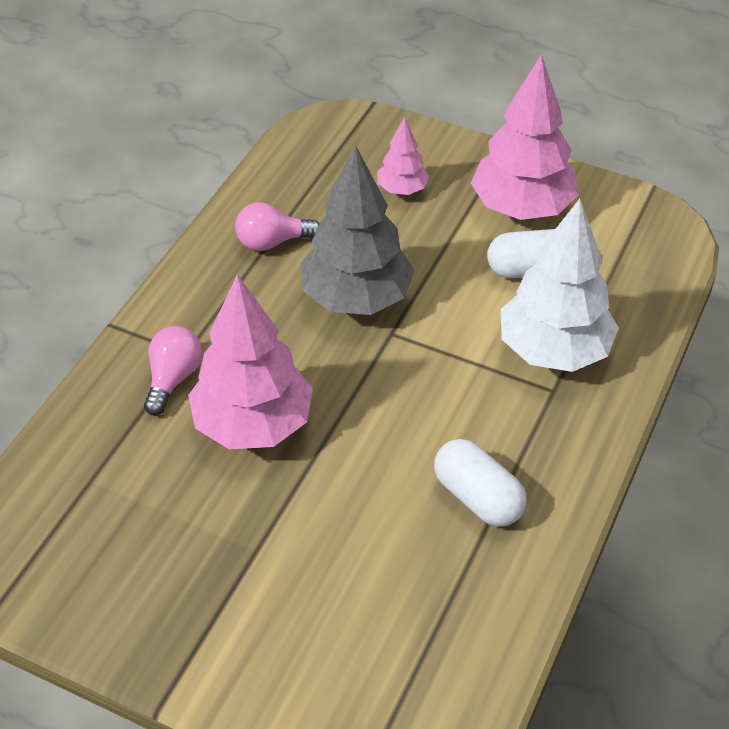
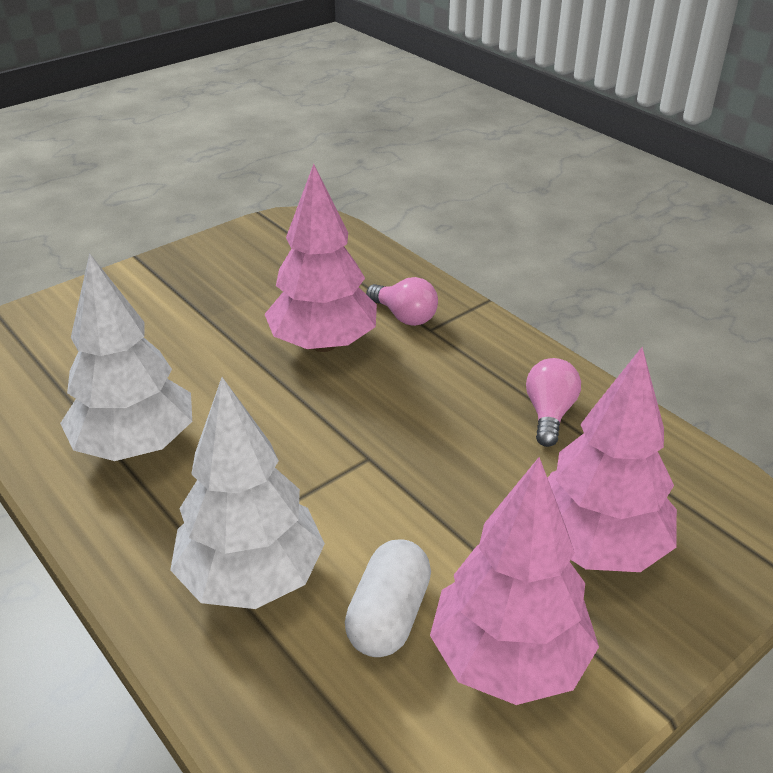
camera: 115 degrees right, 10 degrees down
grey tree [301,145,414,315] -> none
pink tree [377,117,429,195] -> pink tree [548,347,677,572], size x1.99
white capsule [434,439,527,527] -> white tree [60,253,192,461]

